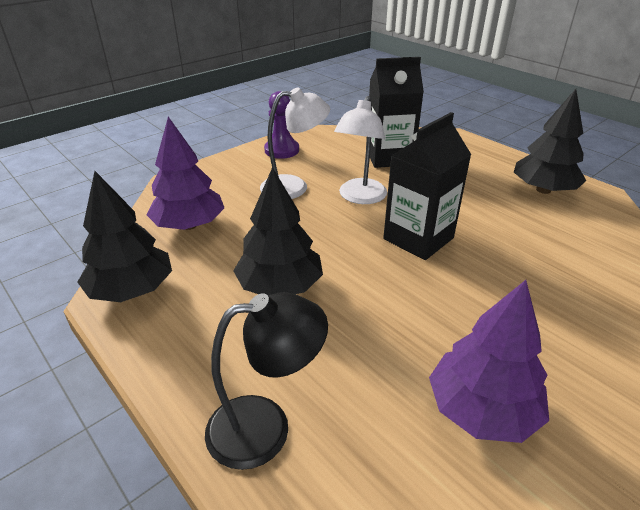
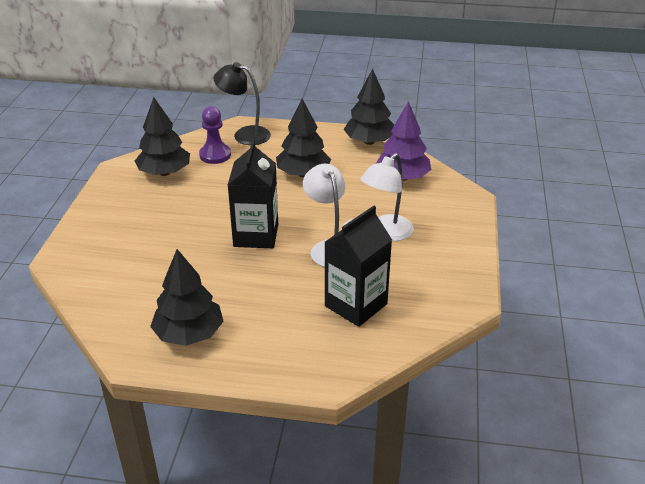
camera: 140 degrees right, 0 degrees up
black lamp [205,292,328,470] -> black lamp turned 75 degrees clockwise [213,62,271,145]
purple pawn [264,91,299,159] -> purple pawn moved to [199,106,231,164]
purple tree [429,280,549,443] -> black tree [135,97,190,176]

